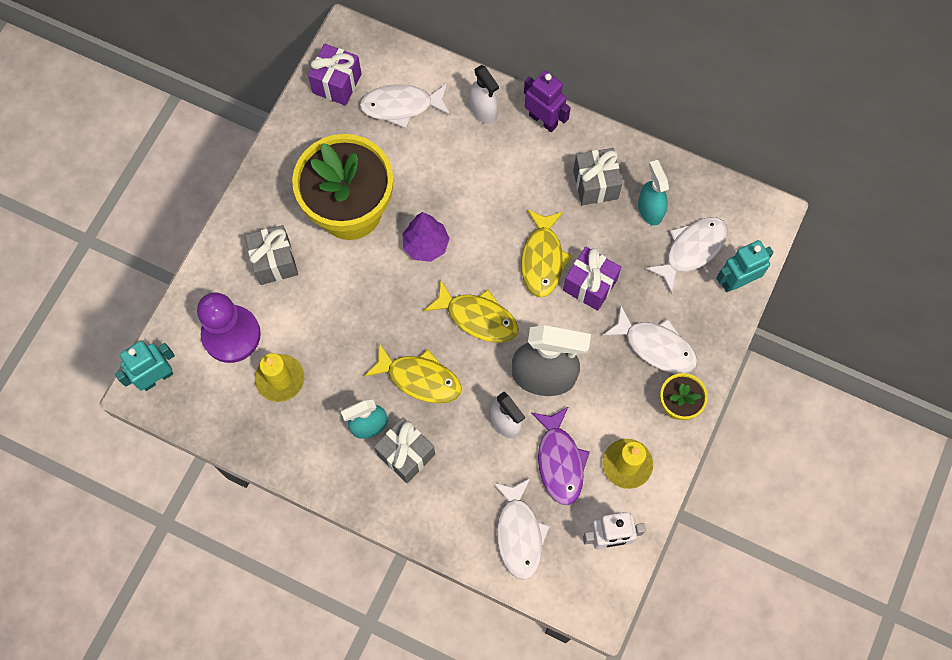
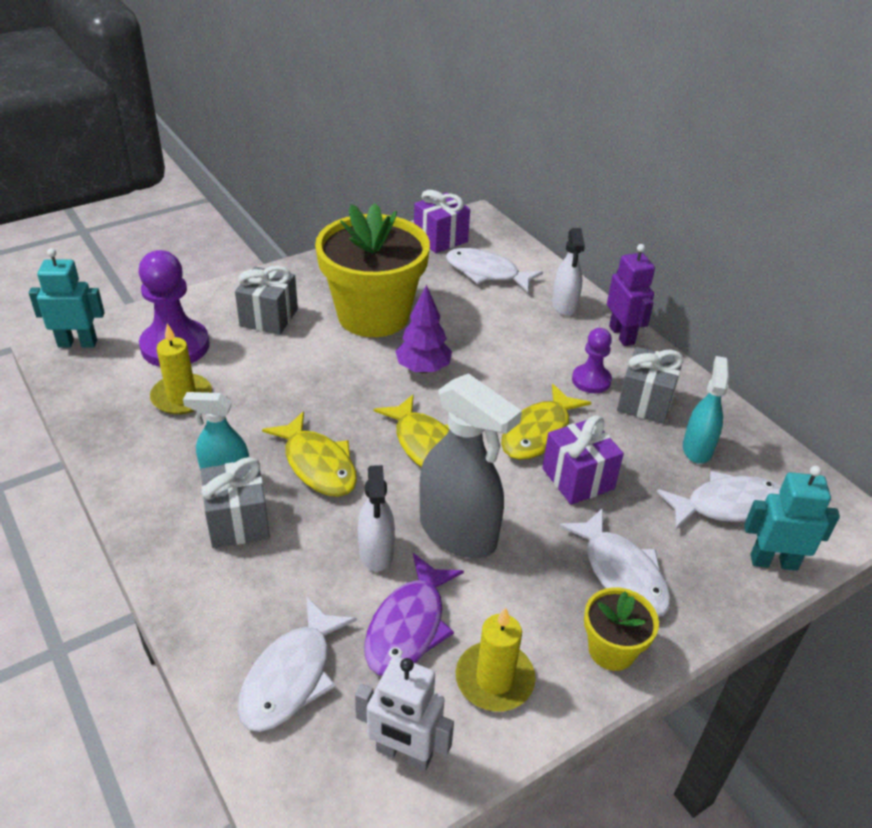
camera: 30 degrees right, 30 degrees down
none -> purple pawn [572,328,612,393]

